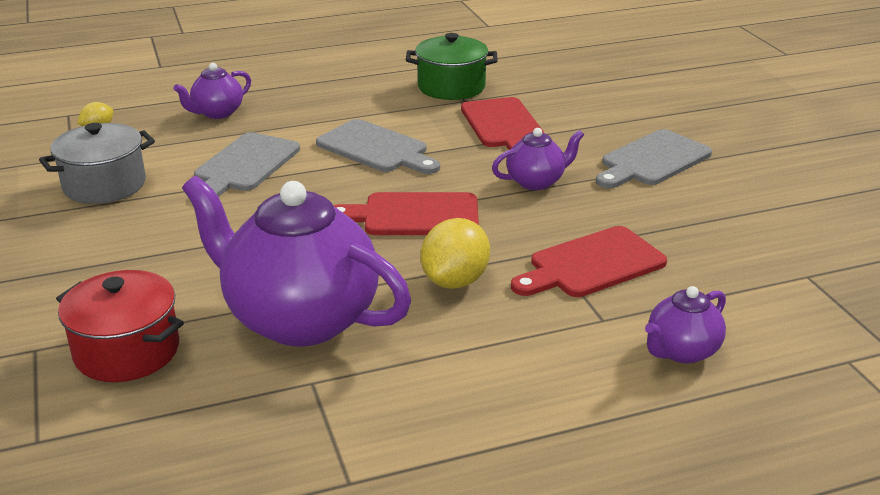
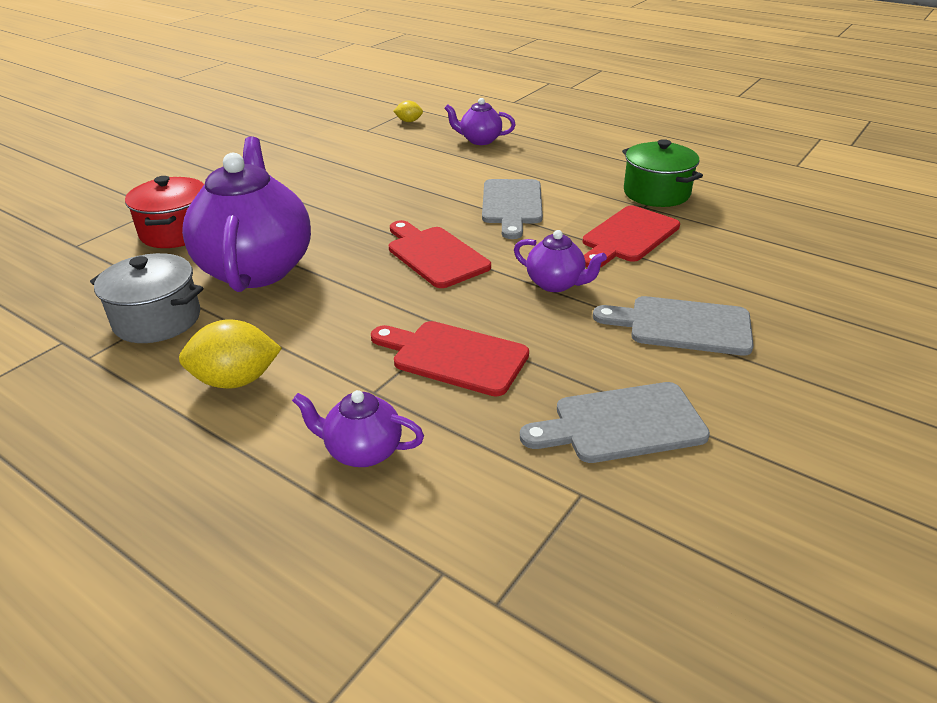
camera: 55 degrees right, 5 degrees up
grey pot [39,123,155,204] -> grey pot moved to [90,253,203,343]
grey cutting board [194,132,300,197] -> grey cutting board moved to [520,382,710,463]
yellow lemon [421,218,490,289] -> yellow lemon moved to [179,319,282,389]

